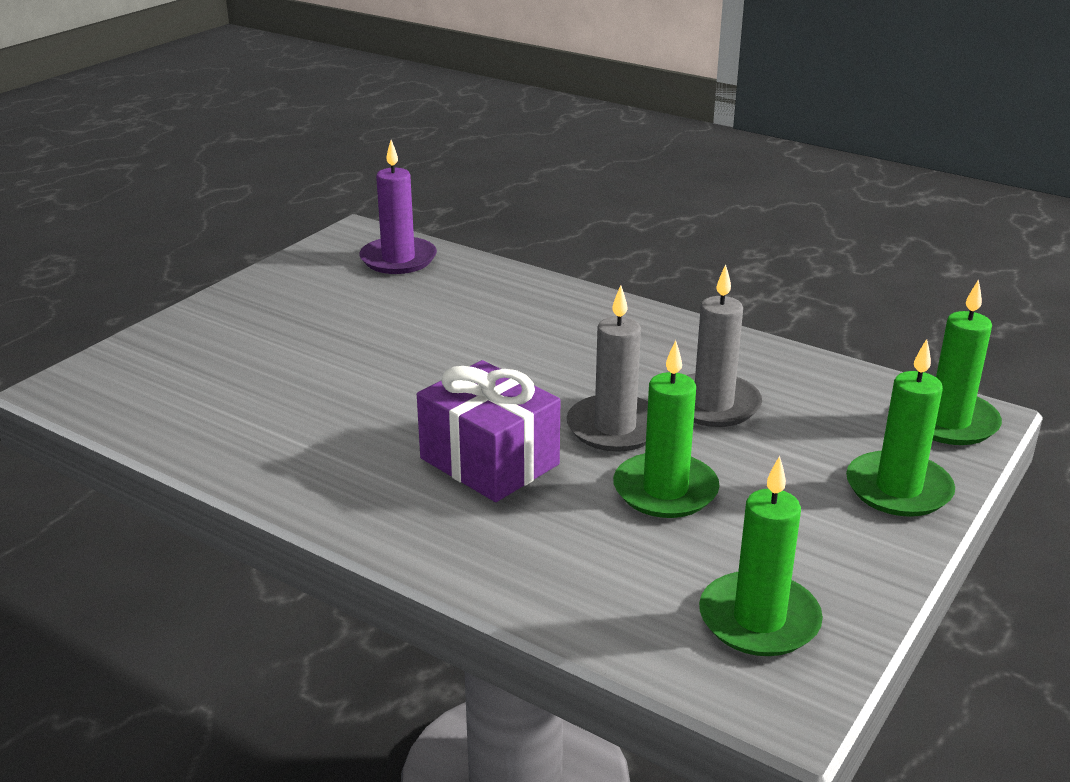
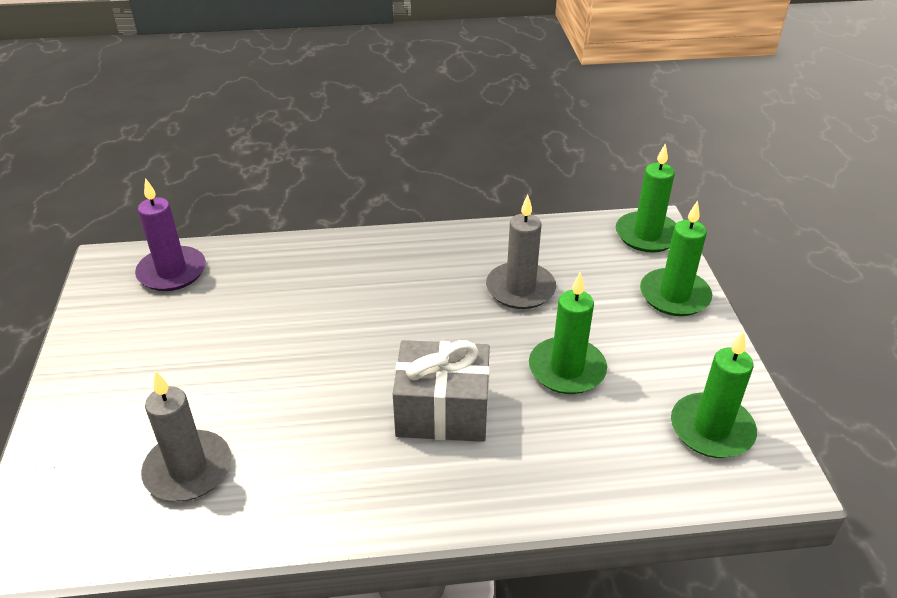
camera: 40 degrees left, 10 degrees up
purple gift [417,360,560,502] -> grey gift [393,340,490,442]
grey candle [566,285,648,452] -> grey candle moved to [141,371,231,501]

